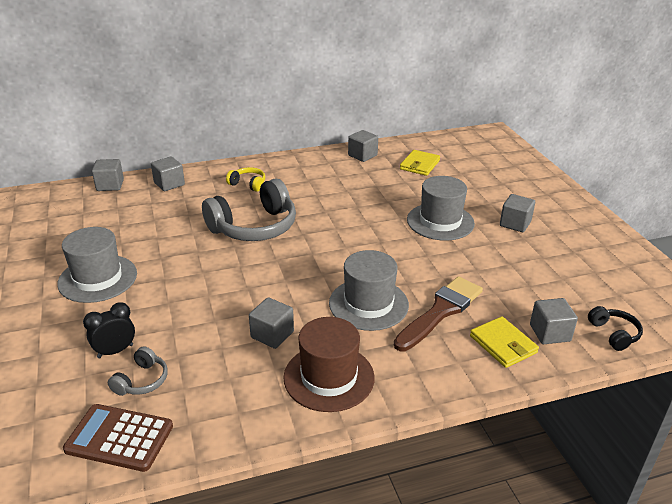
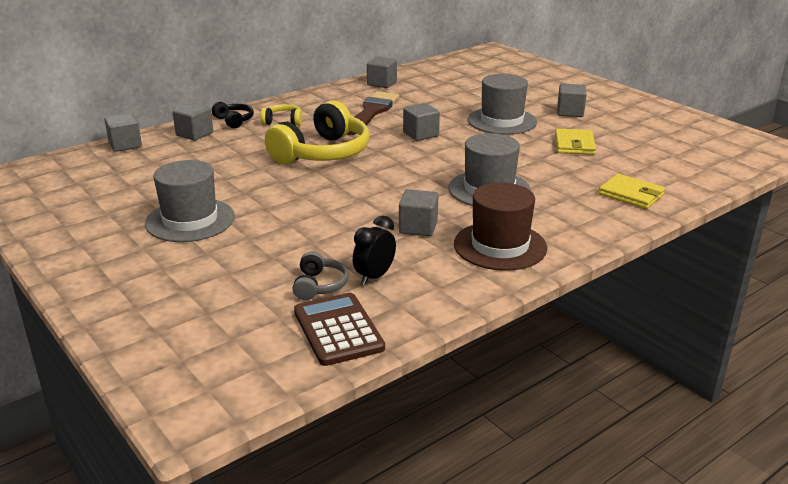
camera: 20 degrees left, 5 degrees down
brown calculator [63,404,173,472] -> brown calculator turned 75 degrees clockwise [294,293,385,366]
black clock [83,302,135,358] -> black clock moved to [353,216,396,285]
grey headphones [202,179,296,241] -> yellow headphones [265,100,369,164]
brown brush [394,276,483,351] -> brown brush moved to [347,91,399,135]
yellow wallet [400,150,440,176] -> yellow wallet moved to [555,129,596,155]
grey cube [530,298,578,344] -> grey cube moved to [403,103,440,141]
black headphones [588,306,643,351] -> black headphones moved to [212,102,254,128]

